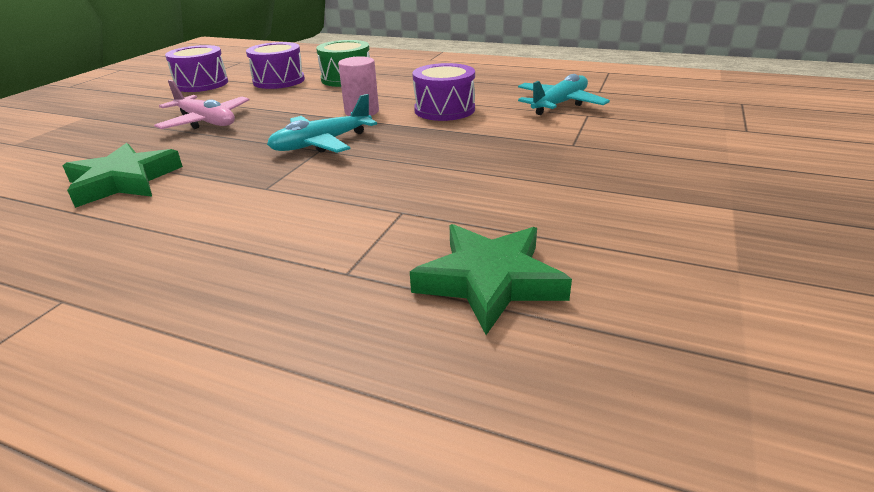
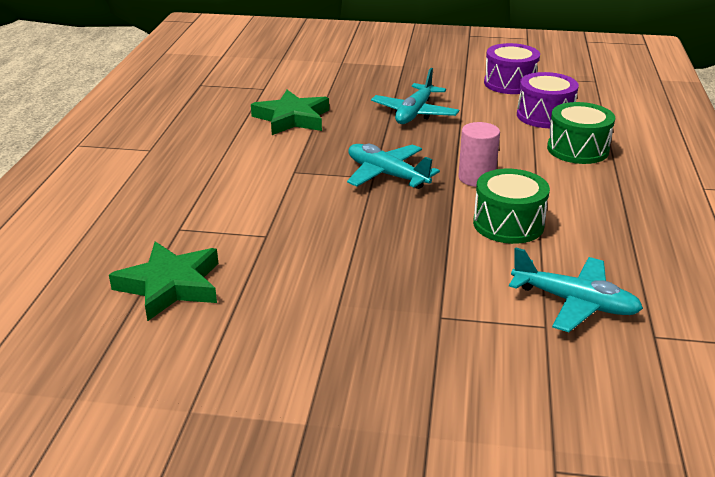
camera: 75 degrees right, 0 degrees up
pink plane [154,80,249,129] -> turquoise plane [371,68,459,124]
purple drum [412,63,475,121] -> green drum [473,169,550,244]

